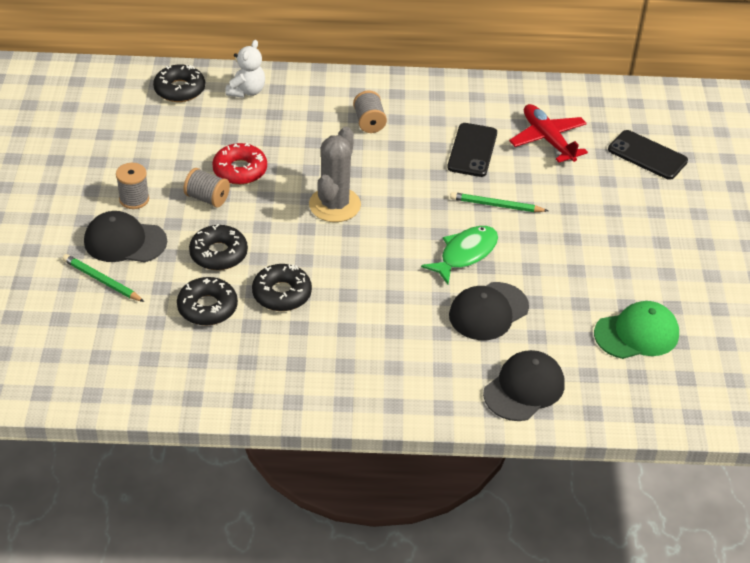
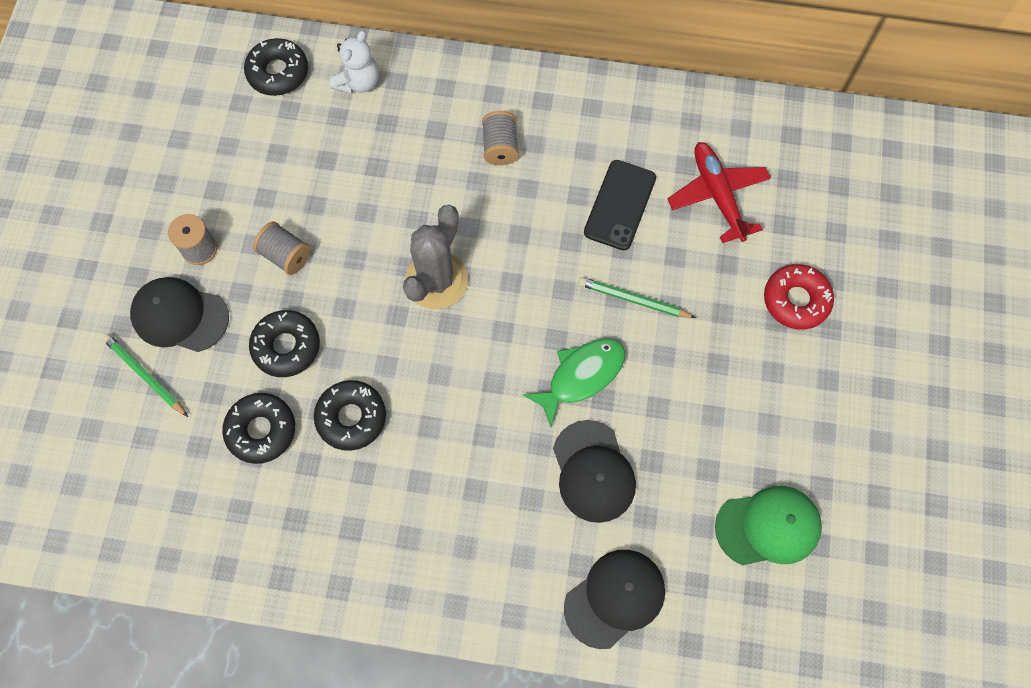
camera: 10 degrees right, 25 degrees up
red donut [212,143,267,185] -> red donut moved to [764,264,834,330]
black cap [449,282,529,340] -> black cap turned 75 degrees counterclockwise [553,420,636,523]
black phone [608,130,688,180] -> none

